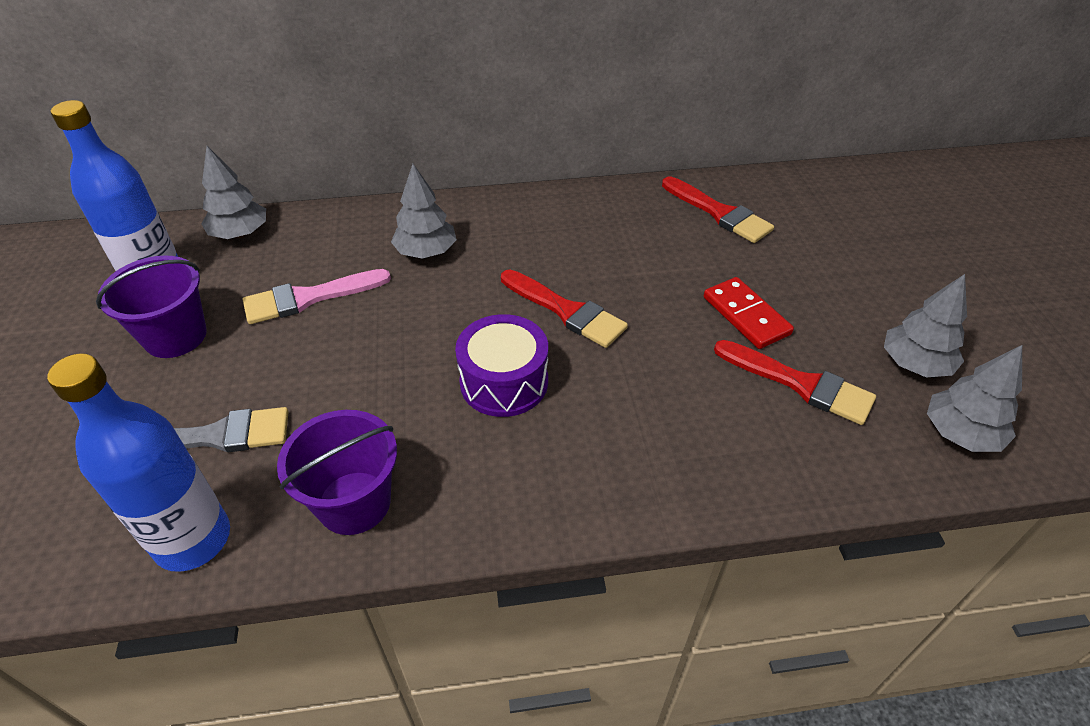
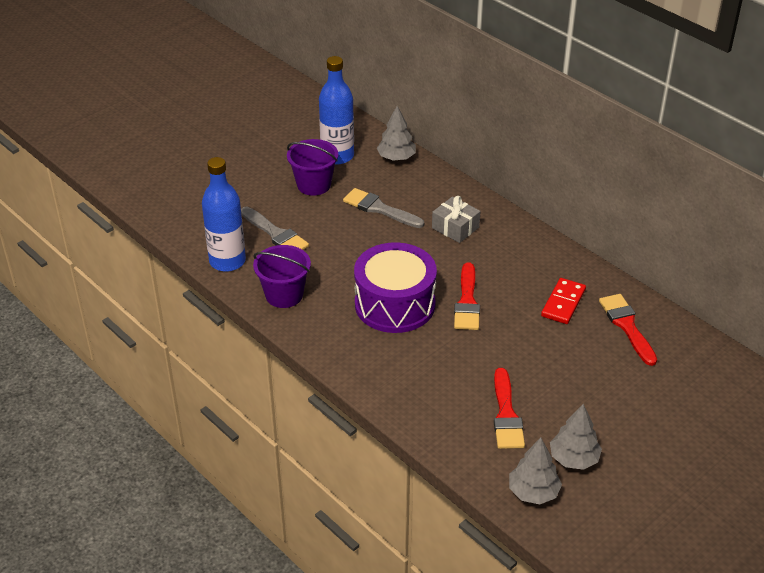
camera: 55 degrees right, 5 degrees down
pink brush [243,269,391,324] -> grey brush [343,188,424,228]
grey tree [391,164,457,259] -> grey gift [432,196,480,243]
purple drum [455,314,548,417] -> purple drum [354,242,437,333], size x1.52
red brush [662,176,774,243] -> red brush turned 150 degrees clockwise [599,294,657,366]
red domino [704,277,794,349] -> red domino moved to [541,278,586,324]

